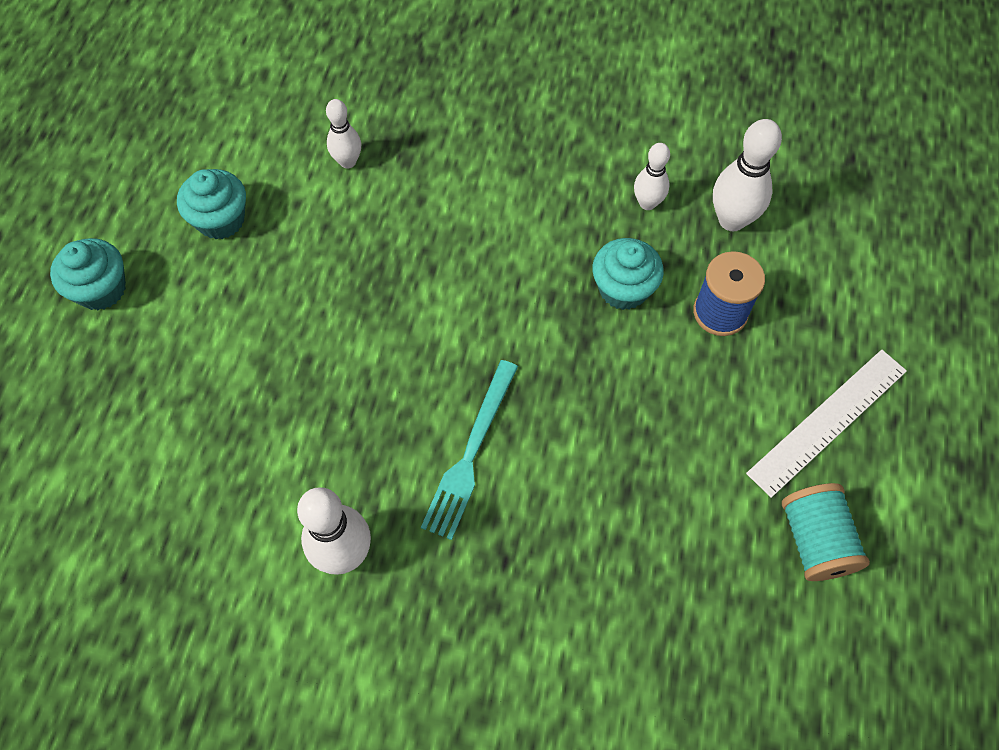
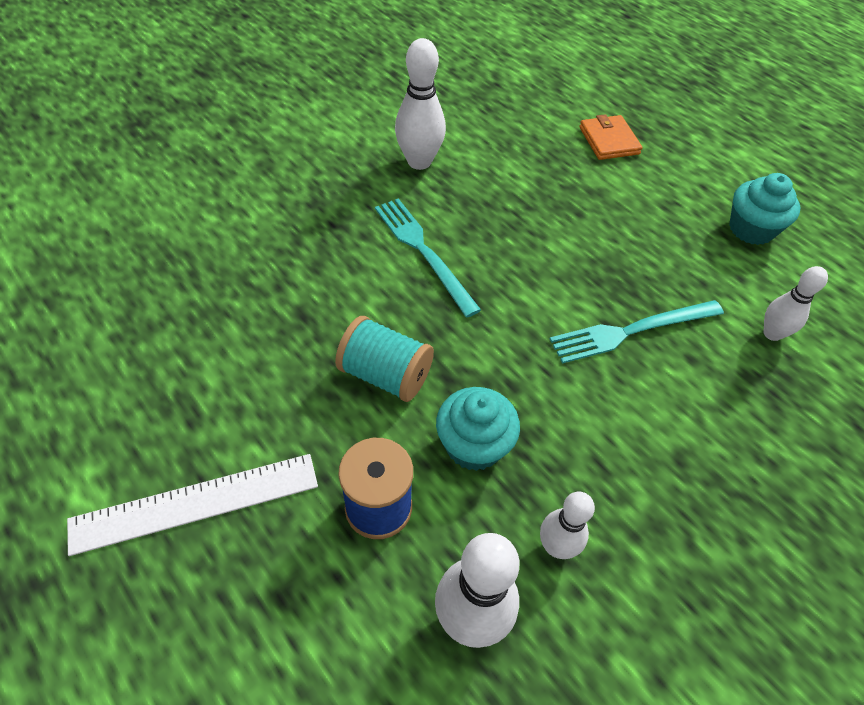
camera: 125 degrees right, 10 degrees down
turquoise cupcake [50,238,126,310] -> none
white ruler [746,350,907,498] -> white ruler turned 75 degrees clockwise [67,454,318,556]
turquoise spool [782,483,870,581] -> turquoise spool moved to [335,316,434,402]
none -> turquoise fork [550,300,724,364]
none -> orange wallet [579,114,643,160]

